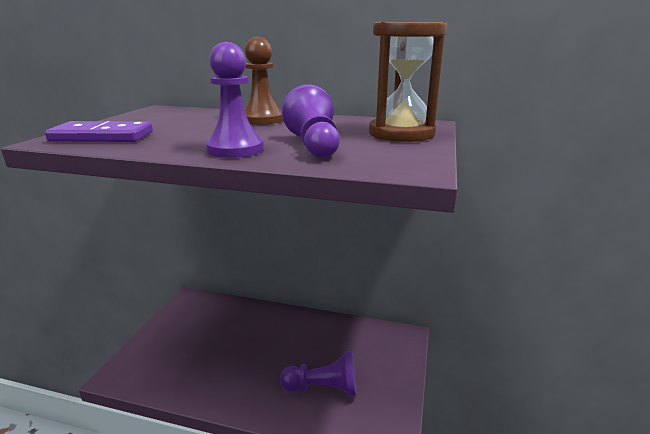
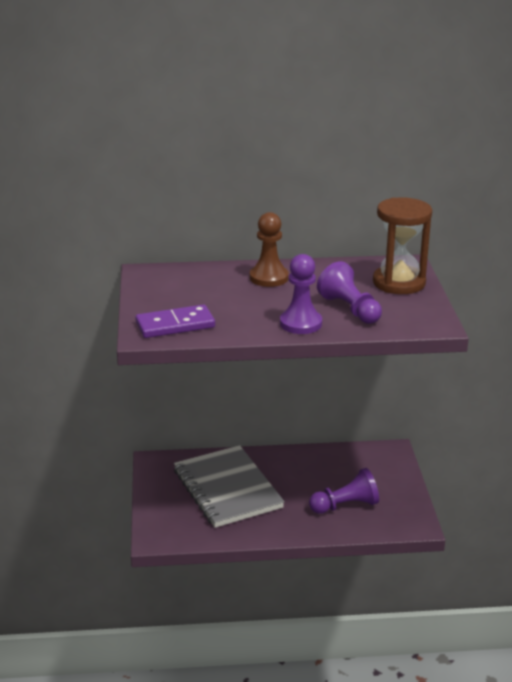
camera: 20 degrees left, 5 degrees up
none -> grey notebook [174,445,285,528]

